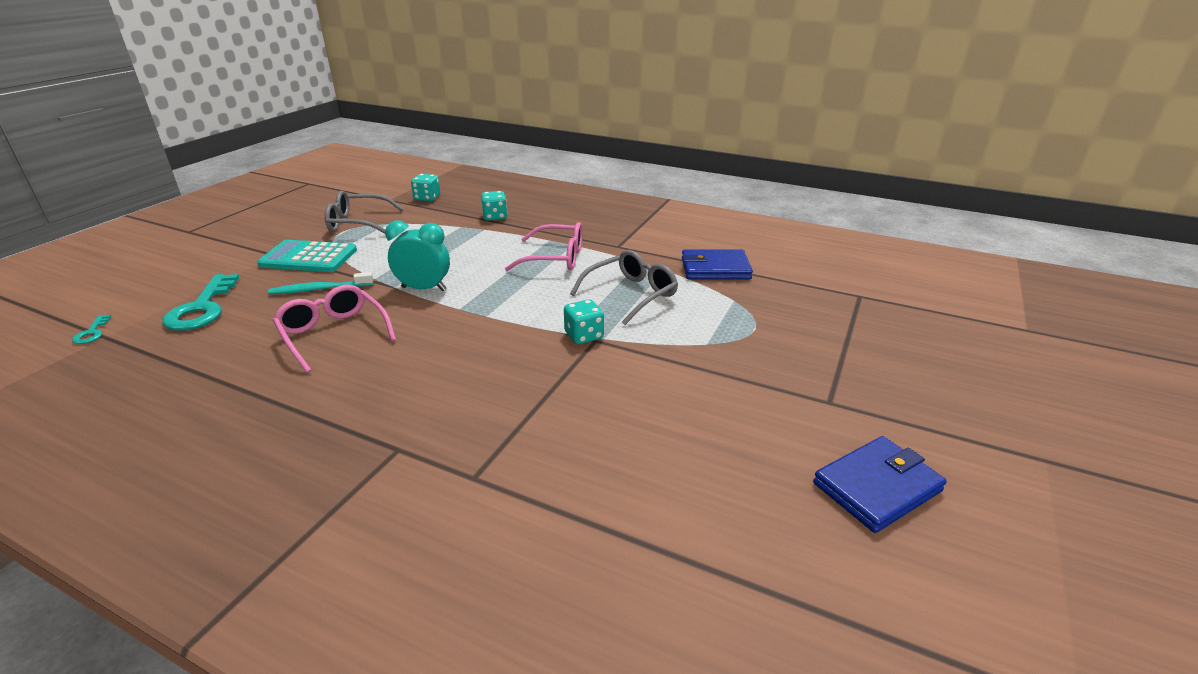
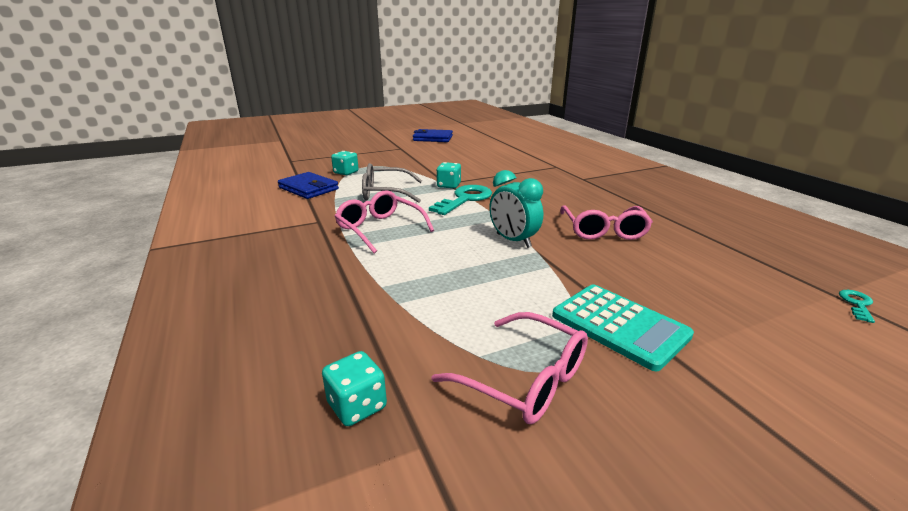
camera: 140 degrees left, 5 degrees down
turquoise key [162,274,239,331] -> turquoise key moved to [429,185,492,215]
turquoise toothbrush [268,272,373,295] -> none
grey glasses [325,190,404,233] -> pink glasses [431,312,588,424]
turquoise dice [481,191,507,220] -> turquoise dice moved to [331,151,359,175]

